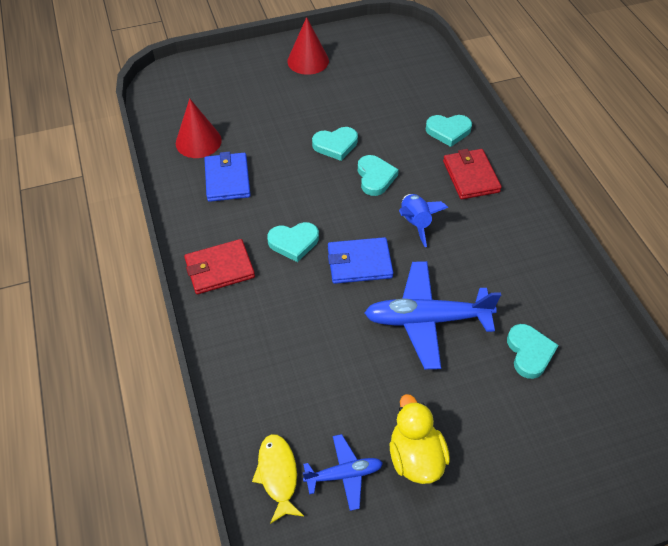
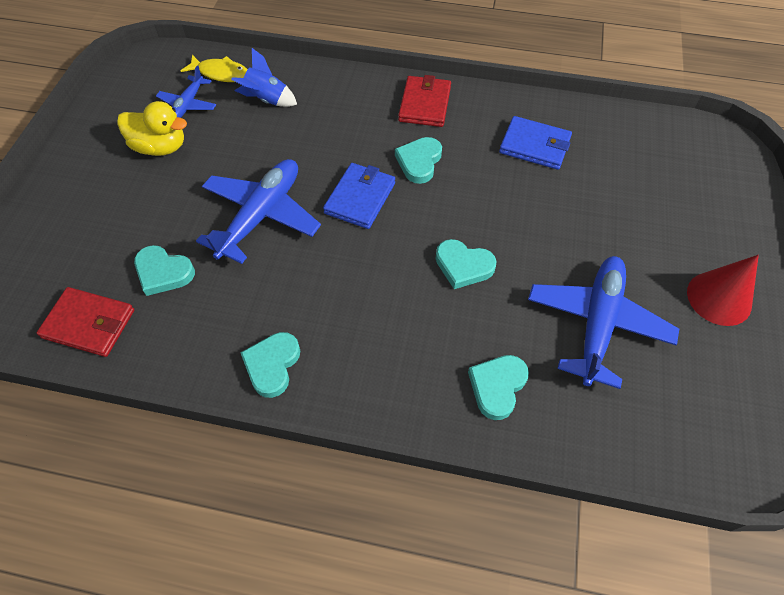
camera: 120 degrees right, 5 degrees up
red cone [176,98,222,158] -> none
turquoise heart [312,127,358,161] -> turquoise heart moved to [240,332,300,398]
blue rocket [399,194,448,247] -> blue rocket moved to [231,48,297,107]
red wallet [443,149,502,199] -> red wallet moved to [37,287,134,357]
none -> blue plane [528,256,679,389]

